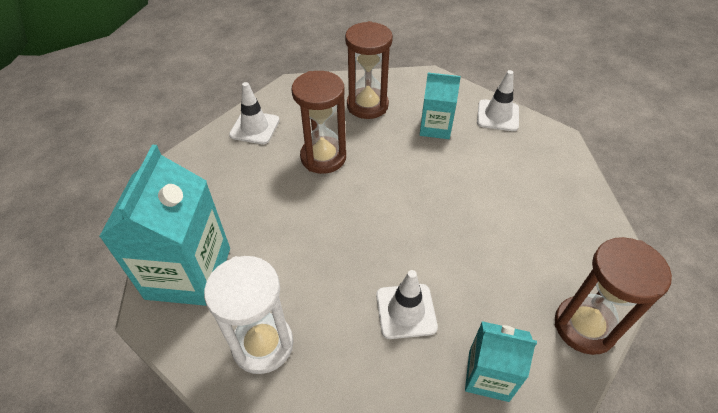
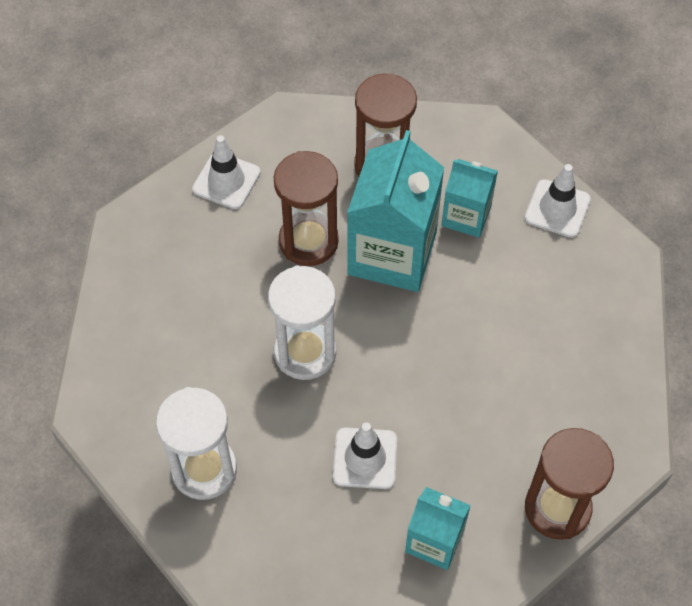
camera: 10 degrees right, 10 degrees up
turquoise carton [99,145,230,306] -> turquoise carton moved to [347,130,444,292]
none -> white hourglass [268,265,336,380]

